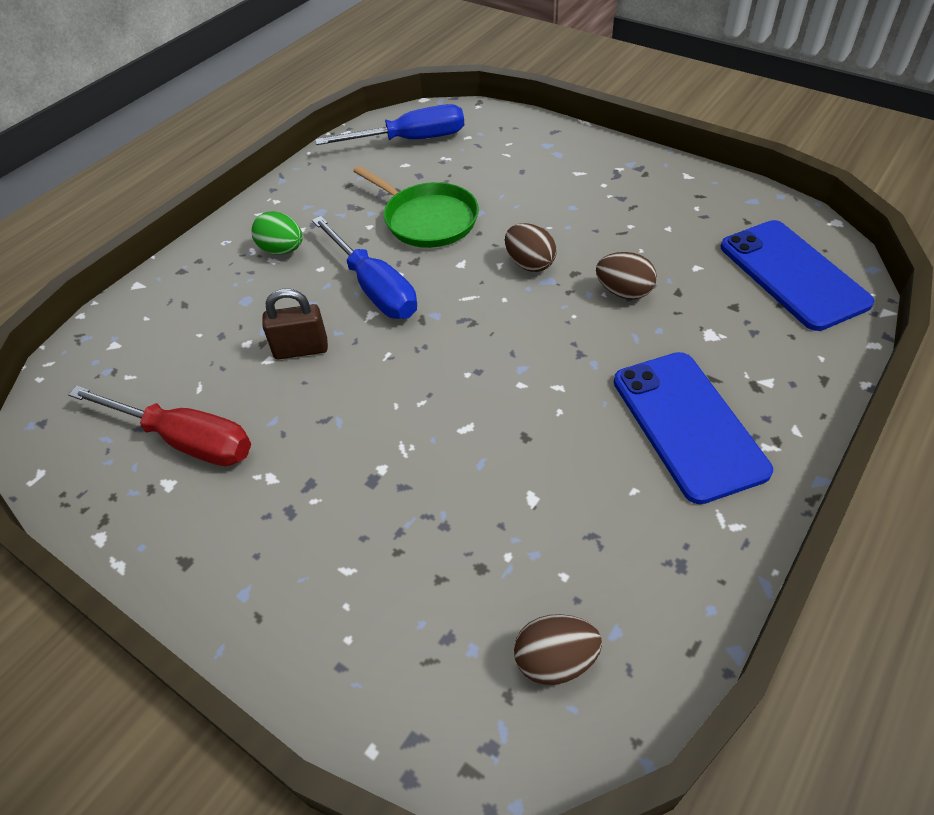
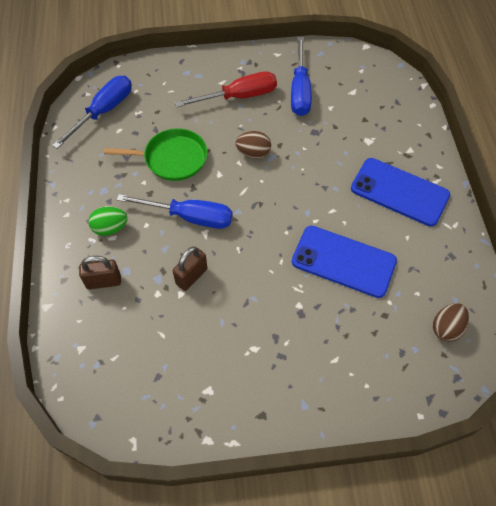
camera: 45 degrees left, 10 degrees up
red screwdriver [68,386,251,466] -> red screwdriver moved to [175,71,277,107]
brown egg [596,252,657,300] -> none
blue phone [721,220,874,331] -> blue phone moved to [292,226,397,298]
none -> brown padlock [79,256,121,289]
none -> blue screwdriver [291,37,312,116]

